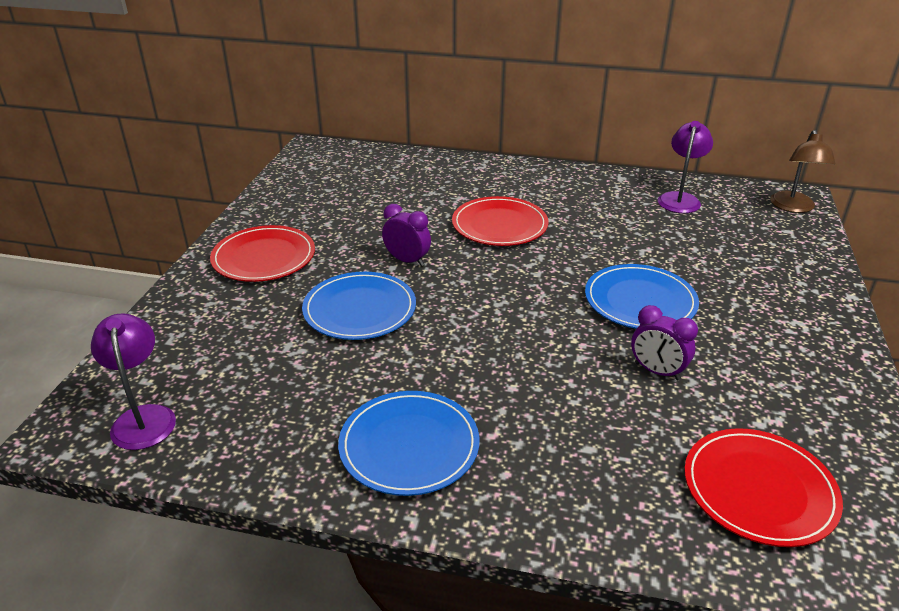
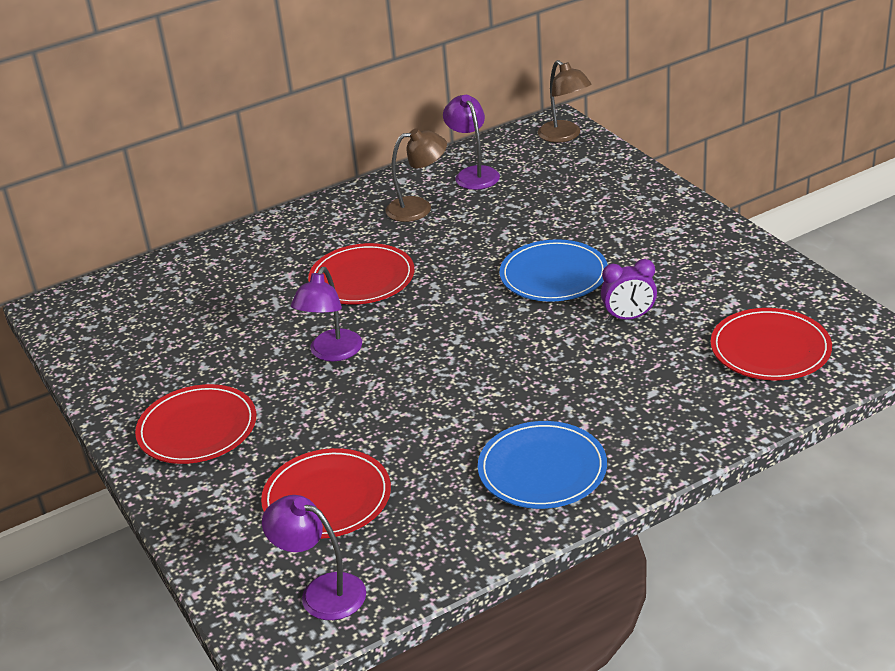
camera: 40 degrees left, 0 degrees up
blue plate [302,272,416,340] -> none
purple clock [382,204,431,266] -> purple lamp [291,267,362,361]
none -> red plate [261,448,391,539]
none -> brown lamp [386,128,447,222]

